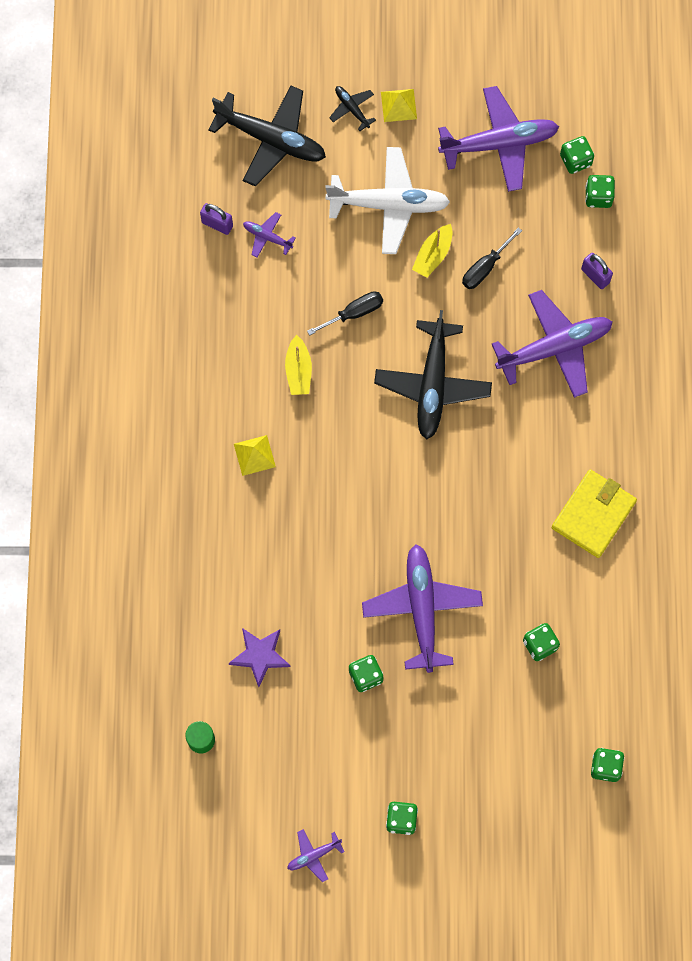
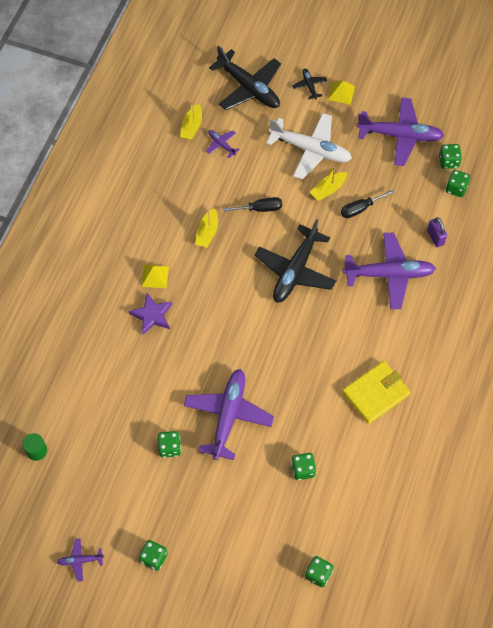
camera: 20 degrees right, 10 degrees down
purple padlock [200,203,233,235] -> yellow boat [180,102,202,140]
purple star [229,628,291,687] -> purple star moved to [129,293,172,335]

